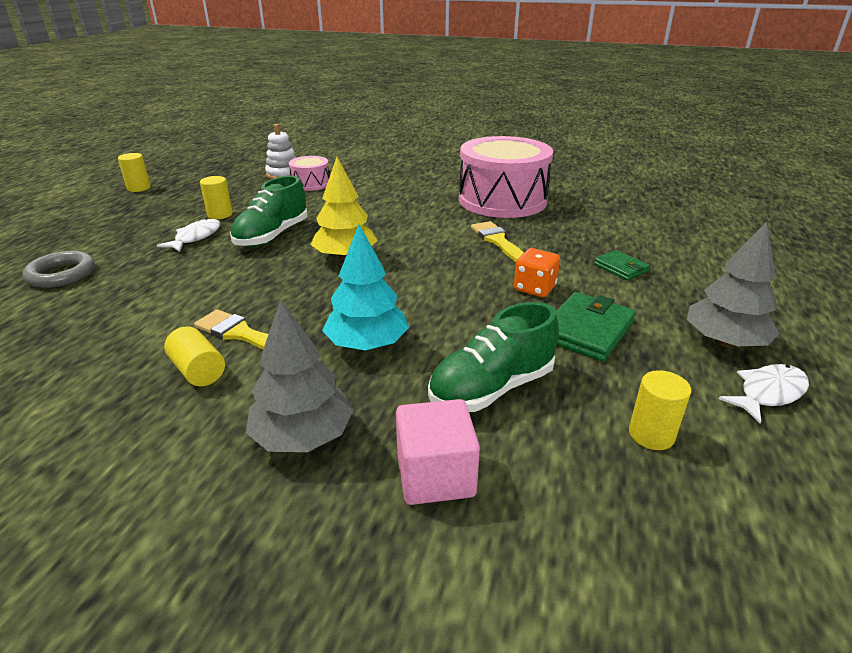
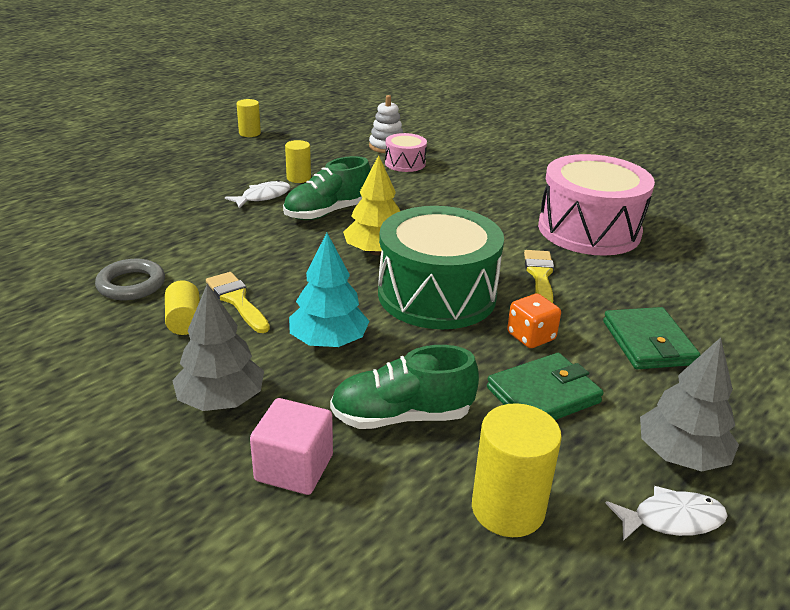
camera: 25 degrees right, 0 degrees up
grey ring [22,251,95,288] -> grey ring moved to [95,259,165,300]
green wallet [594,250,650,280] -> green wallet [603,307,700,369], size x1.69
yellow cylinder [629,370,691,450] -> yellow cylinder [472,403,562,537], size x1.65
none -> green drum [378,206,504,329]

